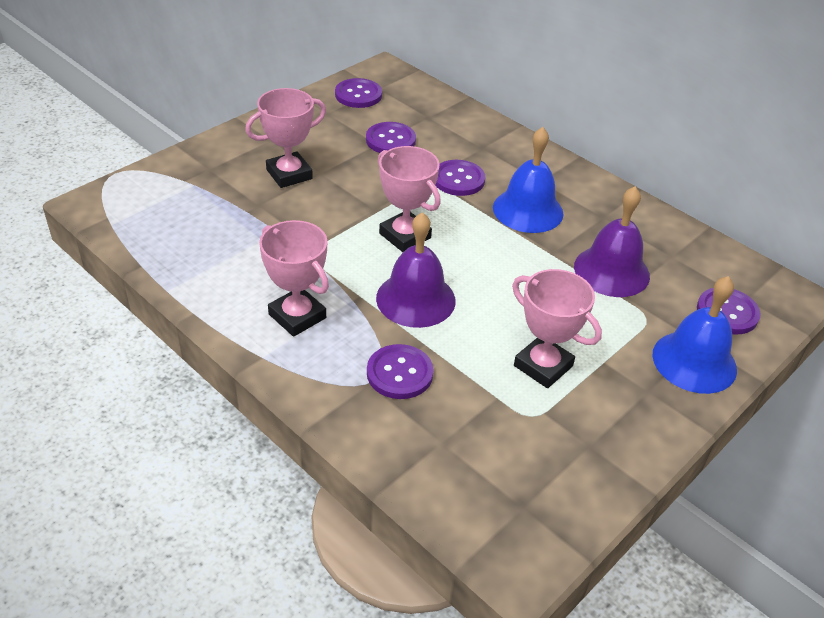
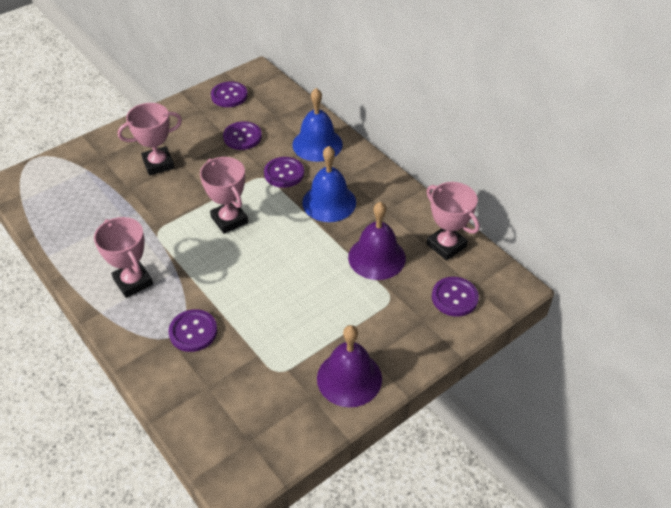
camera: 10 degrees right, 5 degrees up
purple bell [376,212,456,328] -> purple bell moved to [317,325,382,407]
pink trophy [512,269,602,388] -> pink trophy moved to [426,182,480,261]
blue bell [653,276,737,394] -> blue bell moved to [292,88,343,162]

